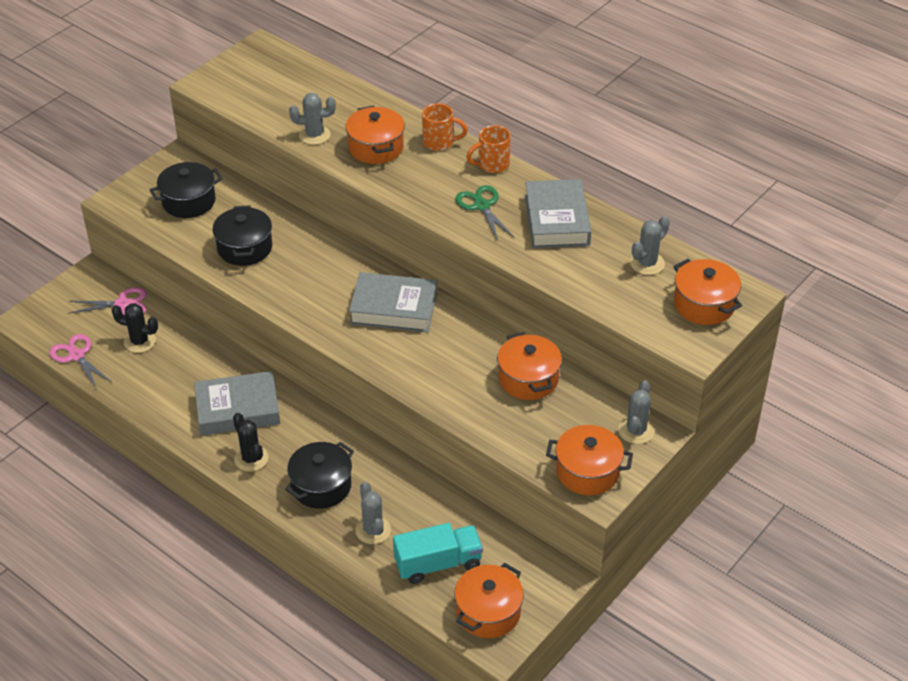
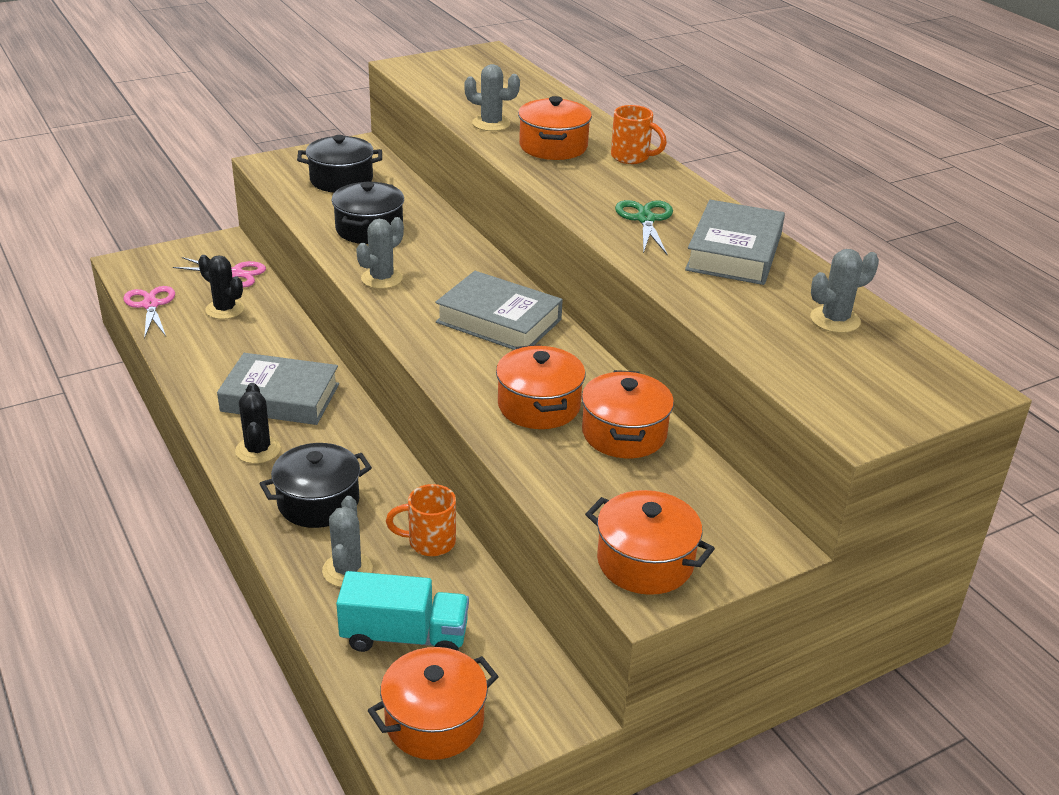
camera: 20 degrees right, 10 degrees down
orange mug [467,125,511,173] -> orange mug moved to [386,484,456,556]
grey cactus [618,380,654,444] -> grey cactus moved to [356,217,404,289]
orange pot [674,259,742,325] -> orange pot moved to [496,344,586,429]

